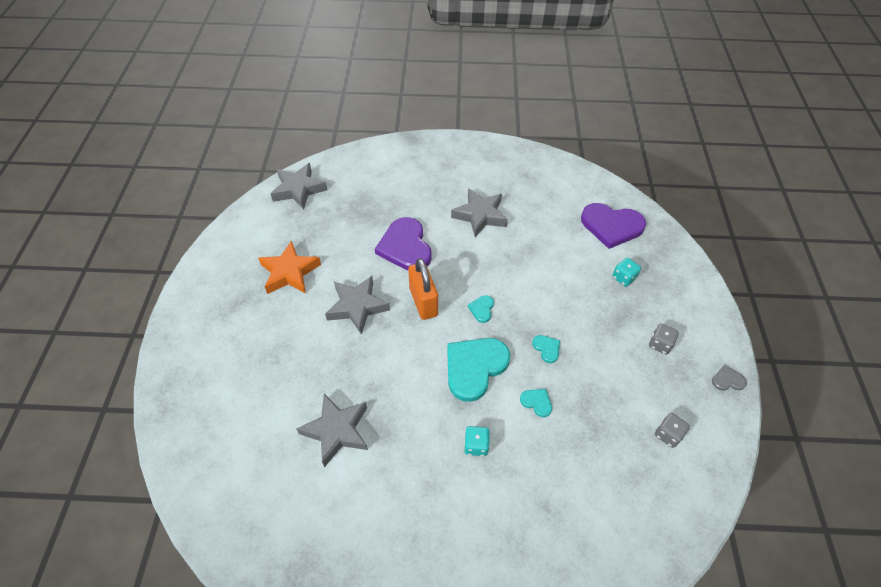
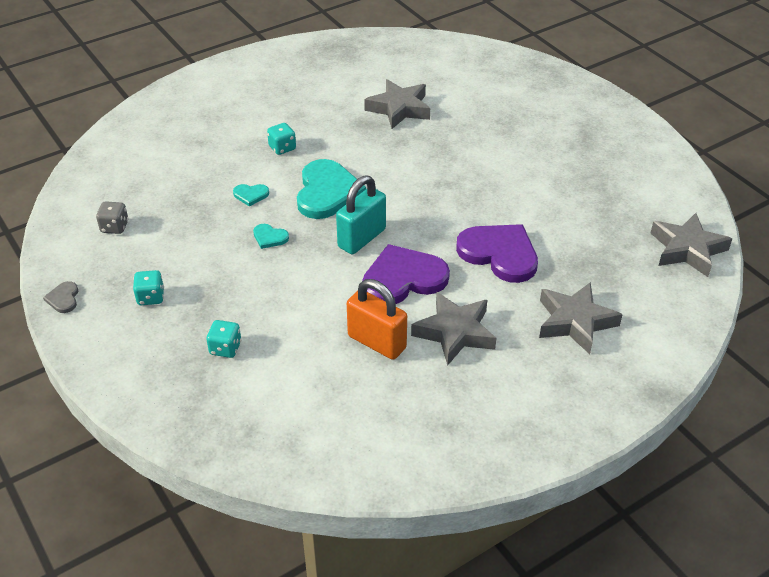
camera: 145 degrees right, 10 degrees down
orange star [258,241,321,294] -> none
grey star [325,276,390,335] -> grey star moved to [539,282,623,354]
orange padlock [408,258,438,320] -> orange padlock moved to [347,279,407,360]
turquoise heart [468,295,494,323] -> turquoise padlock [336,176,386,254]
purple heart [581,203,646,249] -> purple heart moved to [362,244,450,304]
grey dice [649,324,679,355] -> turquoise dice [133,270,164,305]
grey heart [712,365,747,391] -> grey heart turned 120 degrees clockwise [43,281,78,313]

